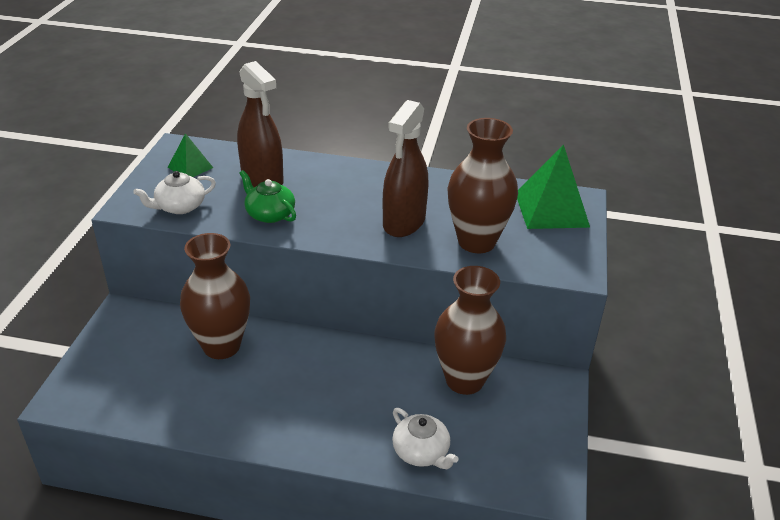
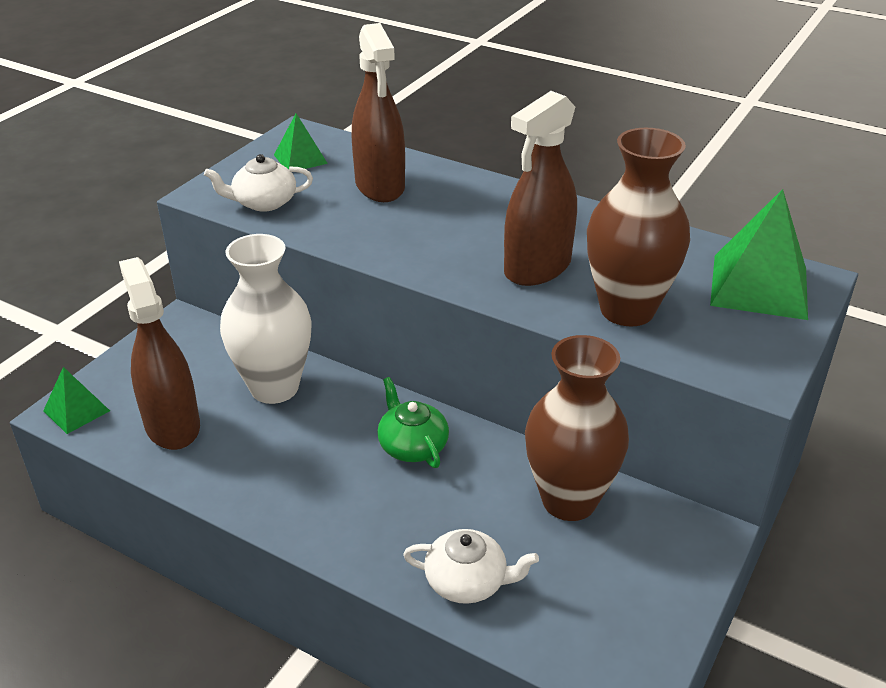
camera: 20 degrees right, 0 degrees up
brown vase [180,233,250,359] -> white vase [220,234,312,404]
green teapot [239,170,296,223] -> green teapot moved to [377,377,449,468]
white teapot [392,408,458,470] -> white teapot turned 60 degrees counterclockwise [403,529,539,604]
none -> green pyramid [43,367,110,434]
none -> brown spray bottle [119,257,200,450]

